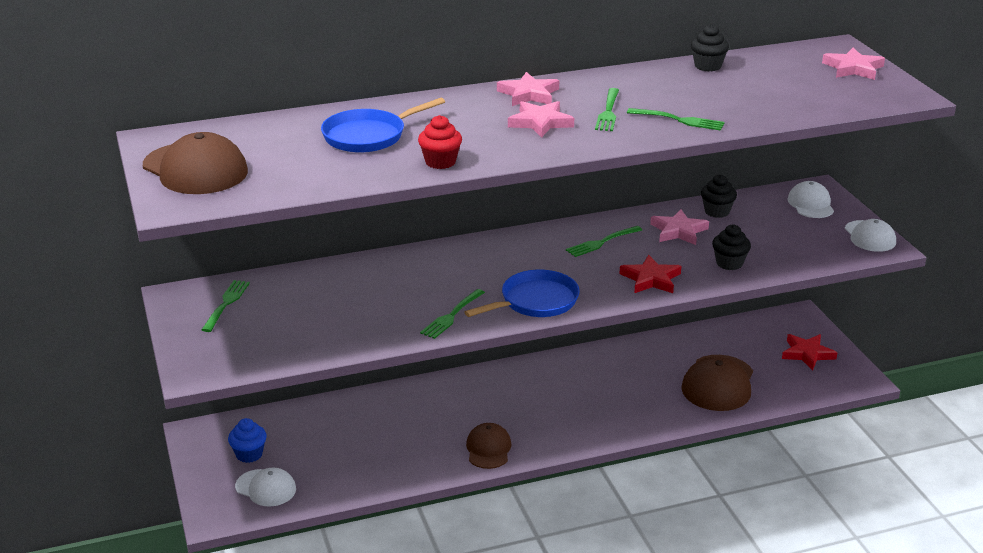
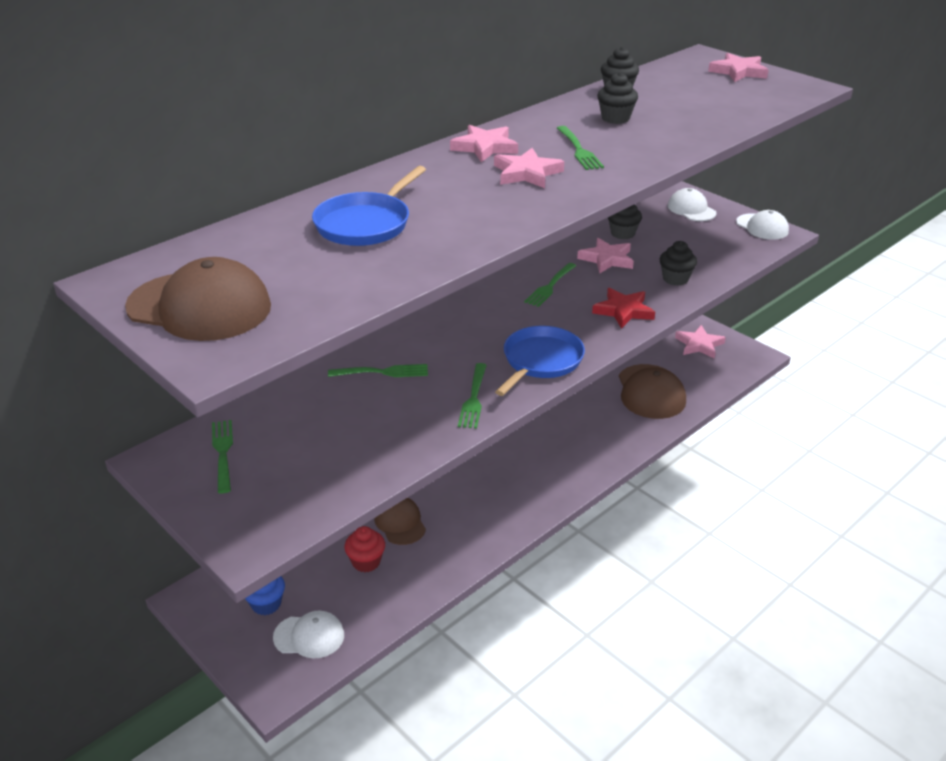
camera: 25 degrees left, 5 degrees up
red cupcake [418,115,462,169] -> red cupcake moved to [344,526,385,572]
brown cap [466,423,511,469] -> brown cap moved to [374,498,426,545]
green fork [627,108,725,131] -> green fork moved to [328,364,428,377]
red star [782,334,837,371] -> pink star [675,325,726,359]
none -> black cupcake [597,72,638,124]

